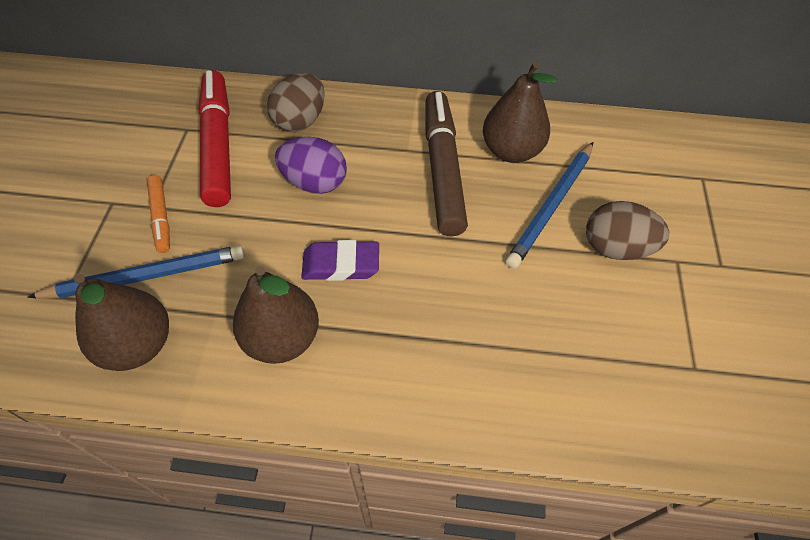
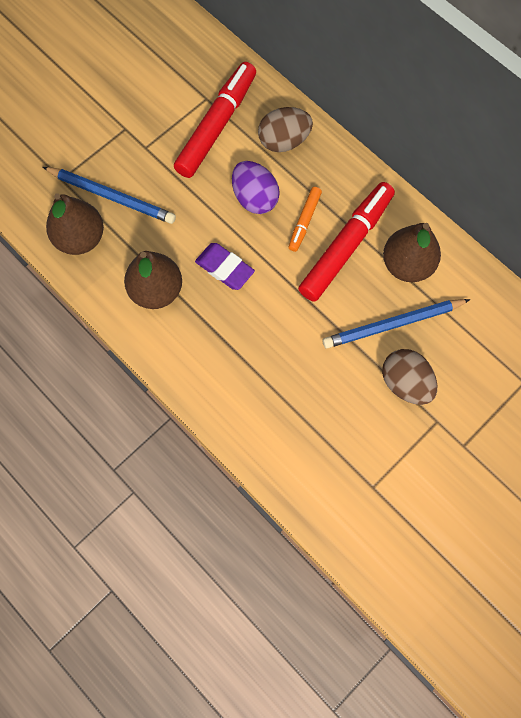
camera: 40 degrees right, 15 degrees up
orange marker [147,175,170,253] -> orange marker moved to [289,187,322,252]
brown marker [425,91,468,236] -> red marker [298,182,395,302]

